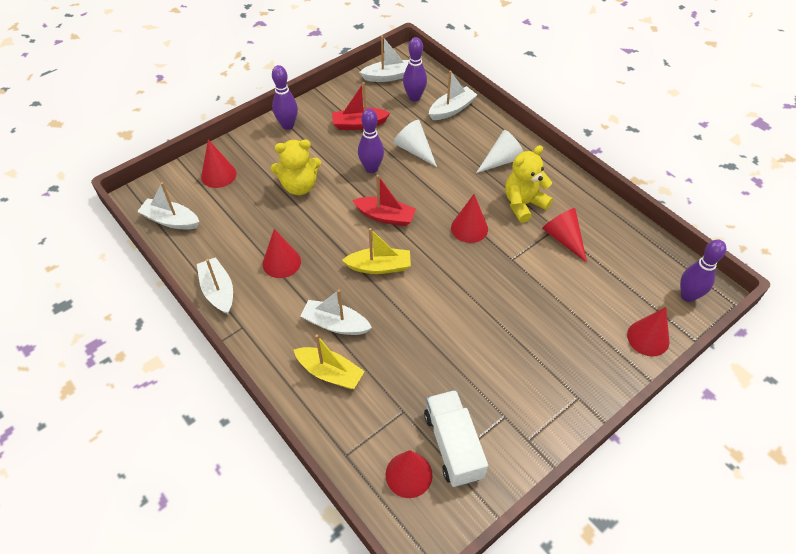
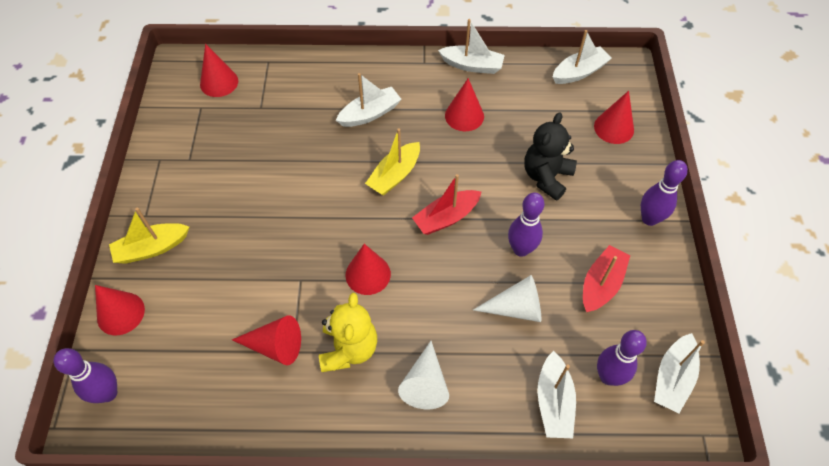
camera: 130 degrees right, 5 degrees up
yellow teddy bear [271,139,321,195] -> black teddy bear [524,112,577,201]
yellow boat [294,334,365,389] -> yellow boat moved to [109,208,189,264]
white truck [424,390,488,487] -> none

